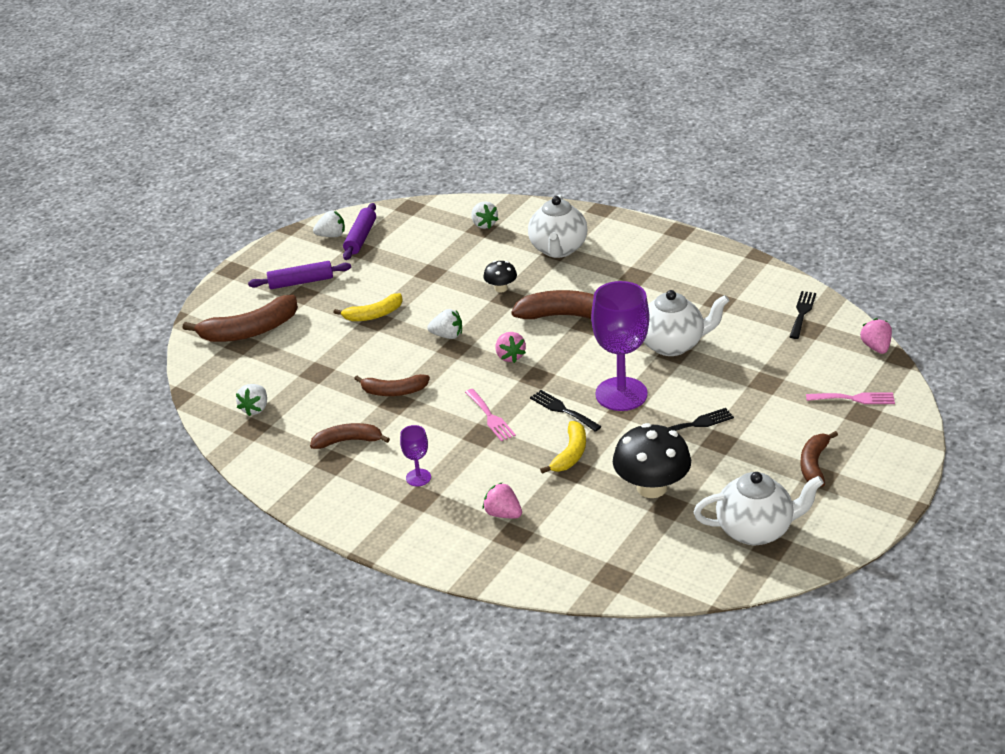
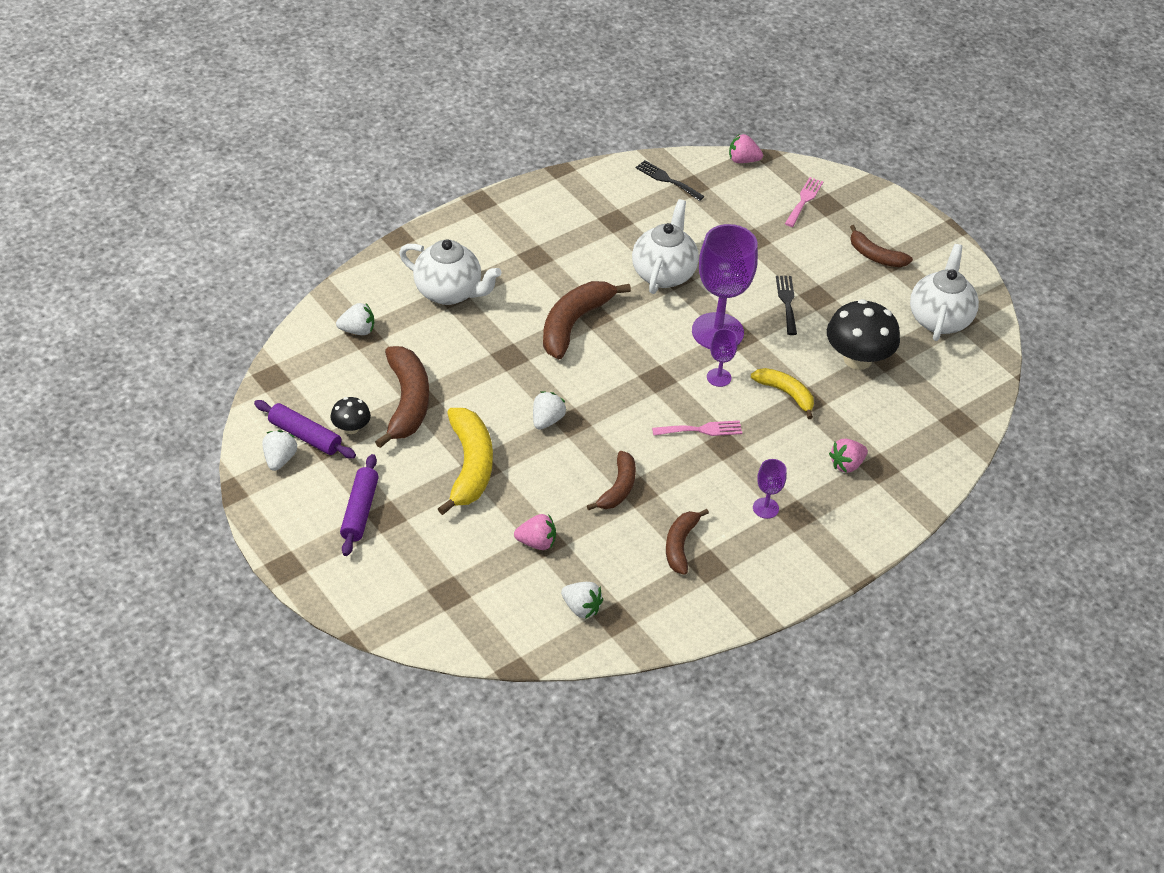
camera: 75 degrees left, 10 degrees up
brown banana [183,295,298,342] -> brown banana moved to [375,346,429,448]
yellow banana [334,293,403,321] -> yellow banana [438,408,493,515], size x1.64
black mushroom [483,261,517,293] -> black mushroom moved to [330,397,371,434]
pink strawberry [496,332,526,363] -> pink strawberry moved to [514,514,556,550]
black fork [530,390,602,432] -> purple goblet [707,329,737,387]

